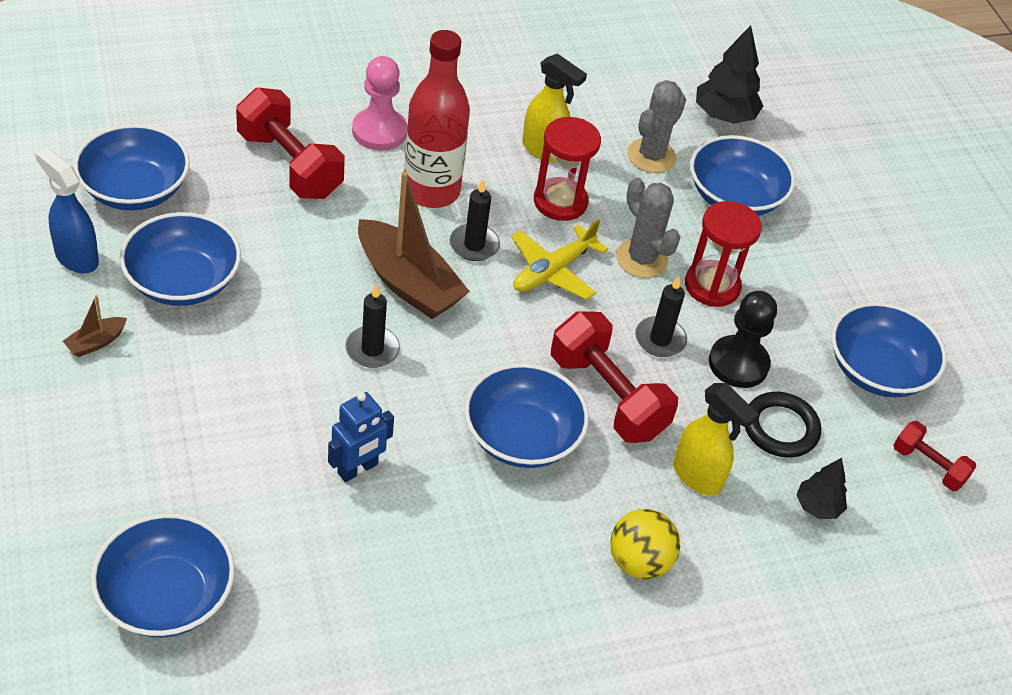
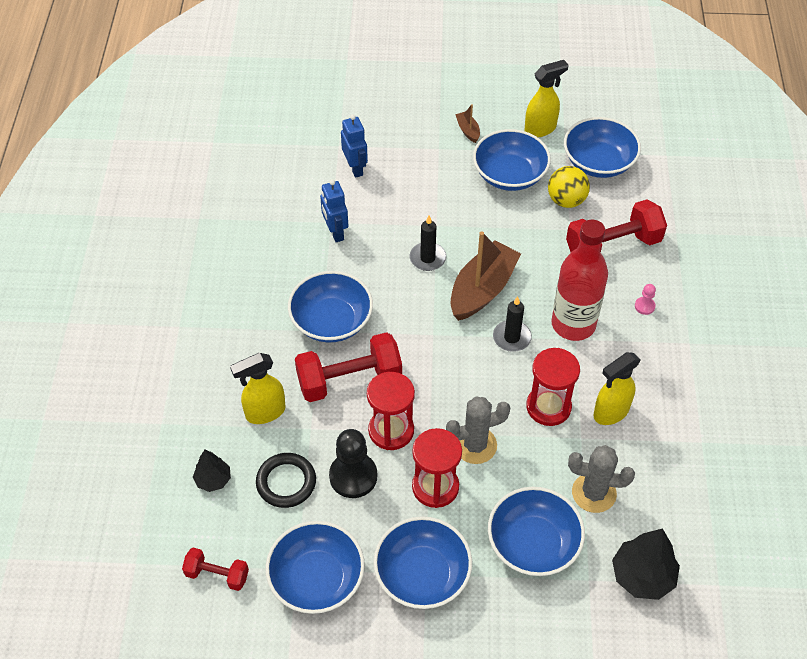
camera: 115 degrees right, 5 degrees up
blue spray bottle [35,147,99,274] -> yellow spray bottle [525,60,568,137]
blue bowl [91,513,235,638] -> blue bowl moved to [373,516,472,609]
pink pawn [352,56,407,151] -> pink pawn [635,284,656,315], size x0.46
brown boat [358,171,470,319] -> brown boat turned 150 degrees clockwise [450,231,521,321]
yellow plane [511,219,608,300] -> none
yellow ball [610,509,680,579] -> yellow ball moved to [548,166,590,208]
grey cactus [627,80,686,173] -> grey cactus turned 45 degrees counterclockwise [568,445,635,513]
black candle [635,276,687,357] -> red hourglass [367,372,415,450]
red dumbbell [893,421,976,491] -> red dumbbell turned 45 degrees clockwise [182,548,249,591]
none -> blue robot [341,114,368,178]

